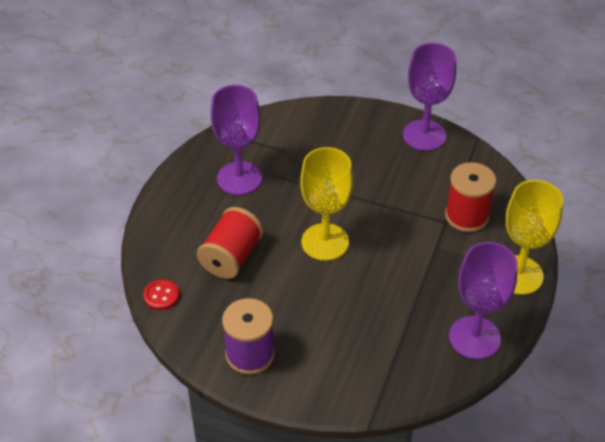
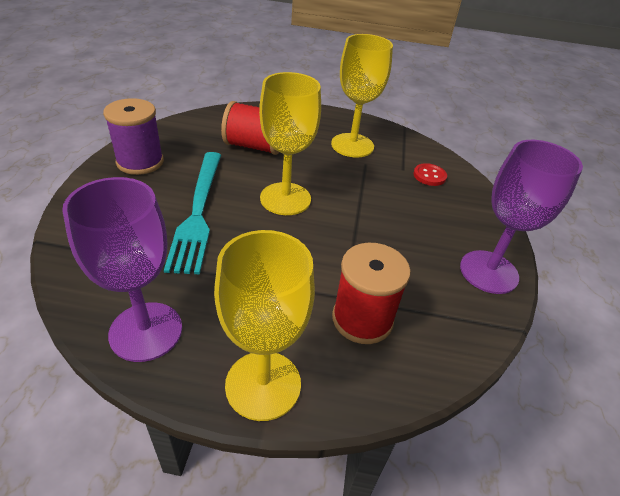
camera: 75 degrees right, 5 degrees down
red button [144,279,179,310] -> red button moved to [414,163,447,186]
purple goblet [211,85,262,195] -> yellow goblet [331,34,393,157]
none -> turquoise fork [164,152,221,274]

